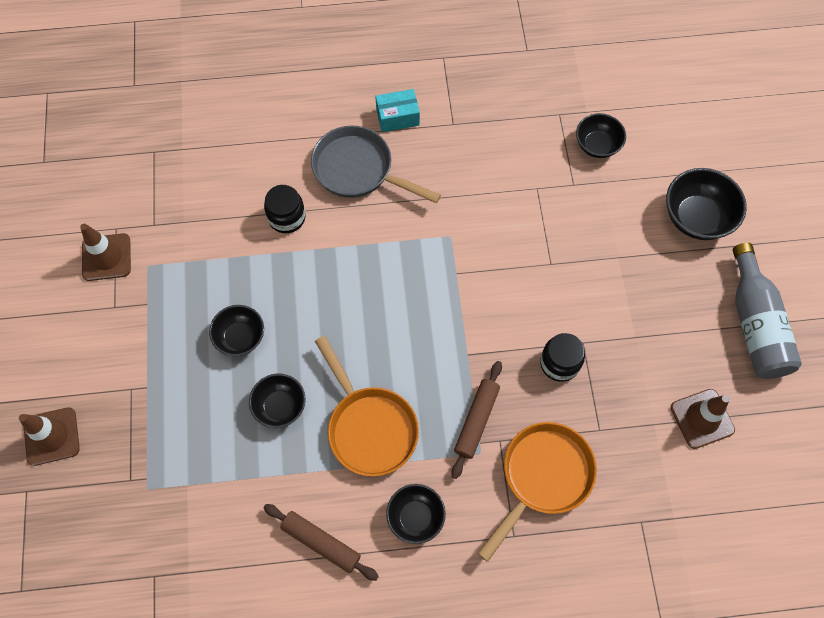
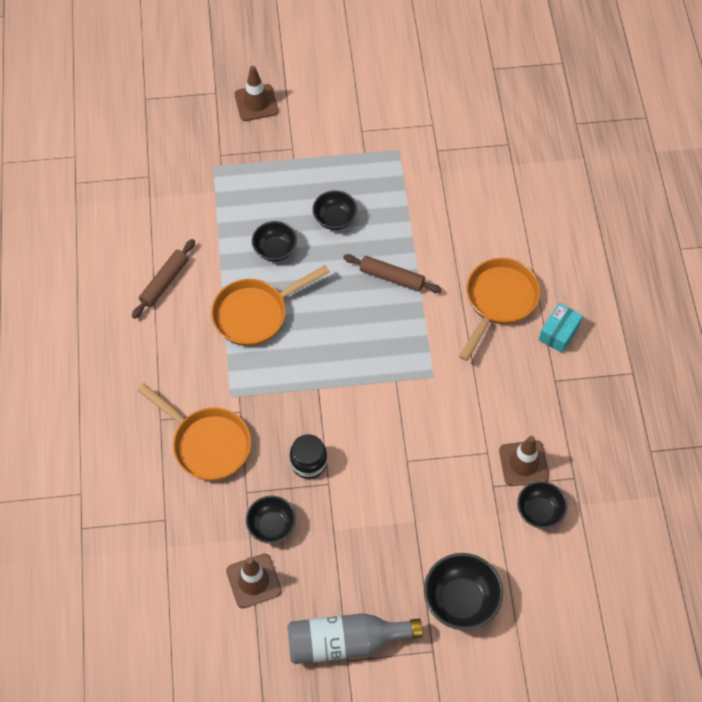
camera: 90 degrees right, 5 degrees down
brown traffic cone [80,224,131,281] -> brown traffic cone moved to [499,436,549,486]
black jar [264,185,306,233] -> none
grey pan [311,125,441,203] -> orange pan [459,258,540,361]
turquoise box [375,89,420,132] -> turquoise box turned 45 degrees clockwise [539,303,583,353]
black bowl [386,484,446,544] -> black bowl moved to [246,496,296,544]
brown rolling pin [451,361,502,479] -> brown rolling pin moved to [343,254,442,293]

